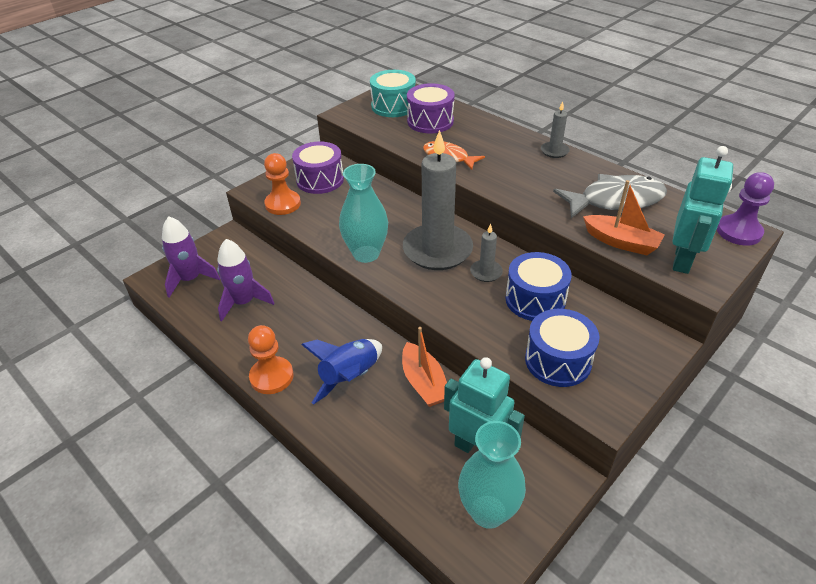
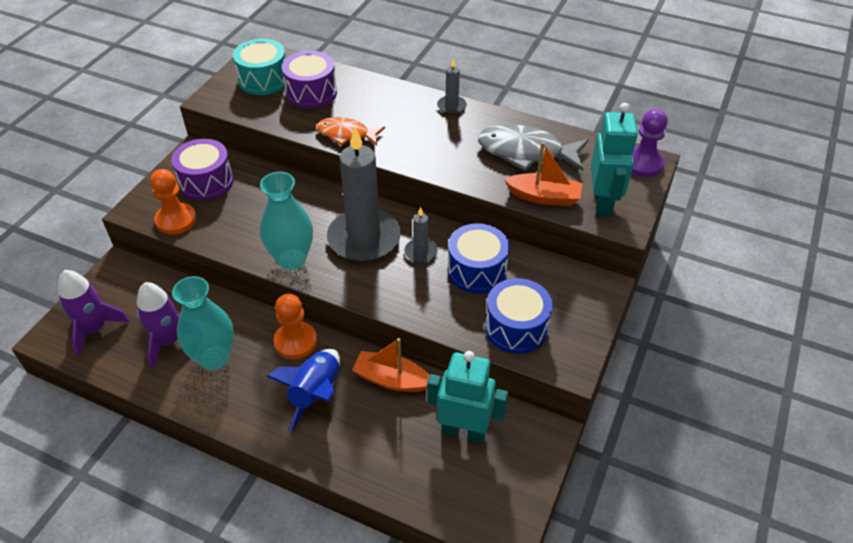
camera: 20 degrees left, 5 degrees up
orange pawn [248,325,294,394] -> orange pawn moved to [274,294,317,359]
orange boat [402,327,447,407] -> orange boat turned 150 degrees clockwise [352,338,429,392]
turquoise vase [458,421,526,529] -> turquoise vase moved to [172,276,234,370]
grey fish [553,174,667,218] -> grey fish turned 135 degrees counterclockwise [478,124,589,171]

